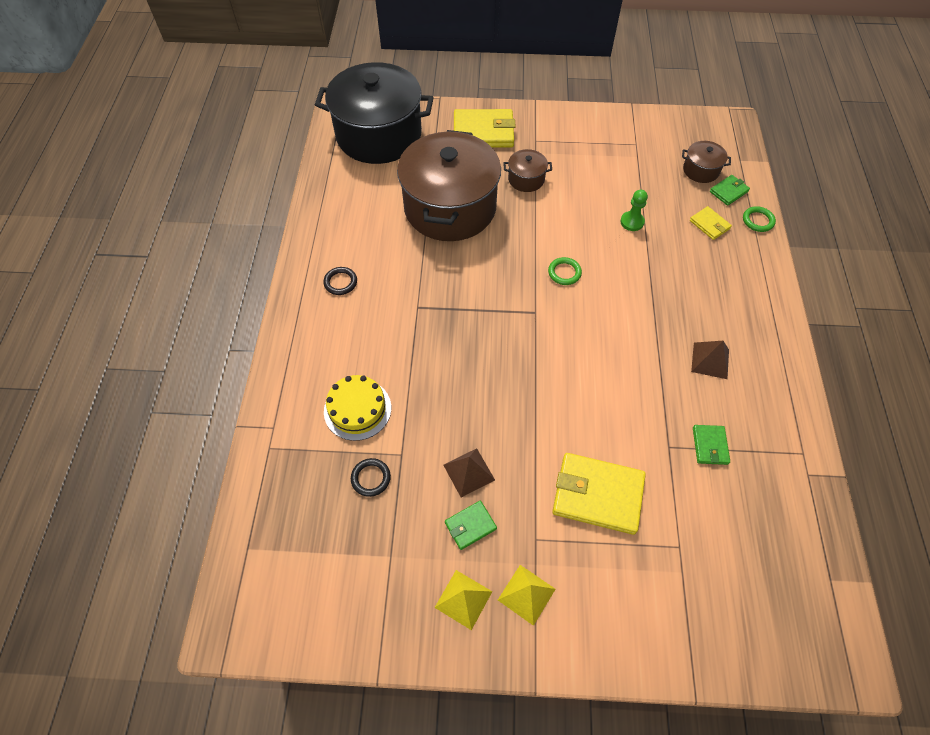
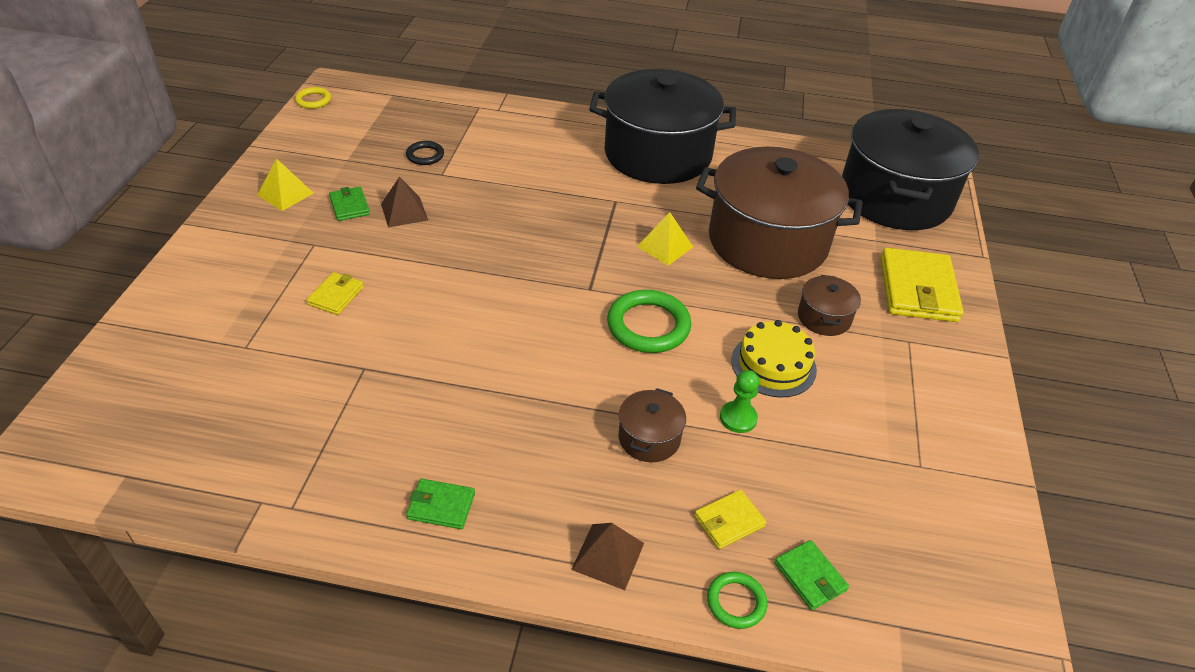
camera: 95 degrees right, 15 degrees down
black ring [323,267,357,295] -> black pot [589,69,736,184]
yellow cake [324,375,391,441] -> yellow cake moved to [731,320,817,398]
yellow pyramid [498,565,556,626] -> yellow pyramid moved to [637,212,693,265]
green ring [548,257,582,285] -> green ring [607,290,691,353], size x1.83
yellow wallet [552,453,646,535] -> yellow wallet [307,272,364,315], size x0.50
brown pot [682,141,731,183] -> brown pot moved to [618,388,686,462]
brown pyramid [691,341,729,379] -> brown pyramid moved to [571,523,644,590]
green wallet [693,425,730,465] -> green wallet moved to [406,479,475,529]
none -> yellow ring [295,87,331,109]

